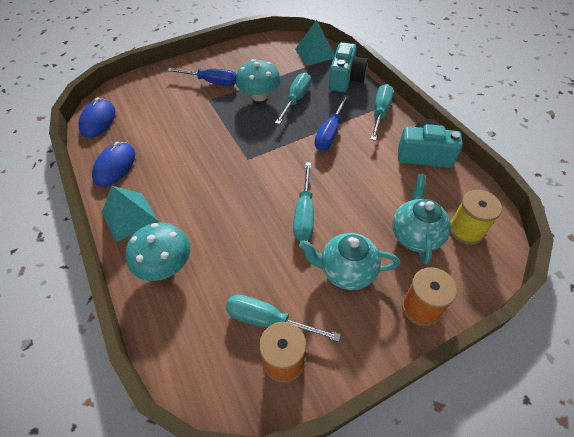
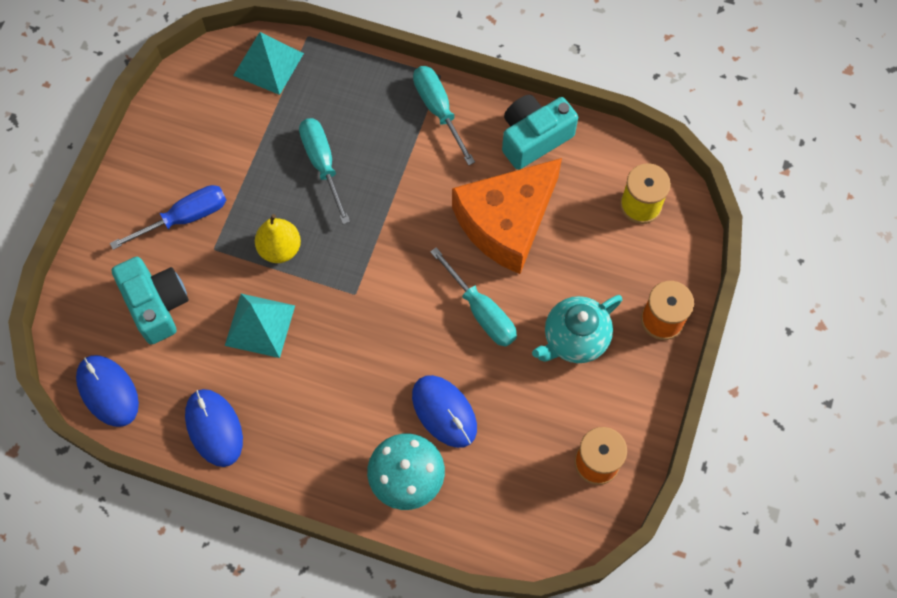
camera: 45 degrees left, 15 degrees up
turquoise pyramid [102,186,158,242] -> turquoise pyramid moved to [225,294,295,358]
turquoise screwdriver [226,294,341,342] -> none
turquoise mushroom [236,59,281,102] -> none
blue screwdriver [314,95,349,151] -> none
turquoise camera [329,42,368,92] -> turquoise camera moved to [112,257,189,345]
turquoise teapot [393,174,451,265] -> none
none -> yellow pear [255,214,301,263]
none -> blue mouse [412,375,477,448]
none -> orange cheese [452,158,562,274]

